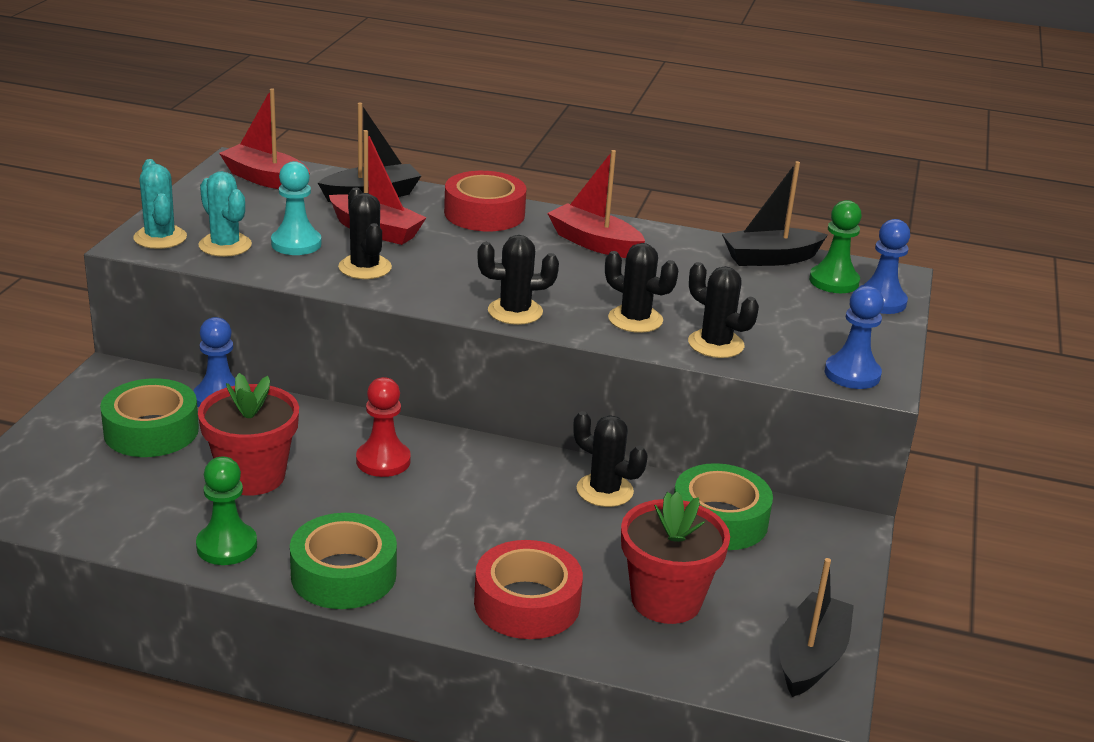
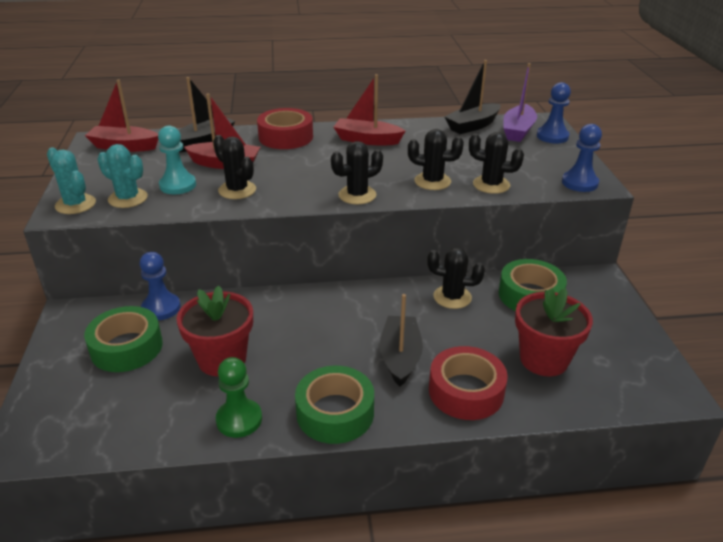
camera: 20 degrees left, 5 degrees up
red pawn [356,377,411,477] -> none
black boat [779,558,854,697] -> black boat moved to [380,294,423,387]
green pawn [809,200,862,293] -> purple boat [503,63,537,142]

